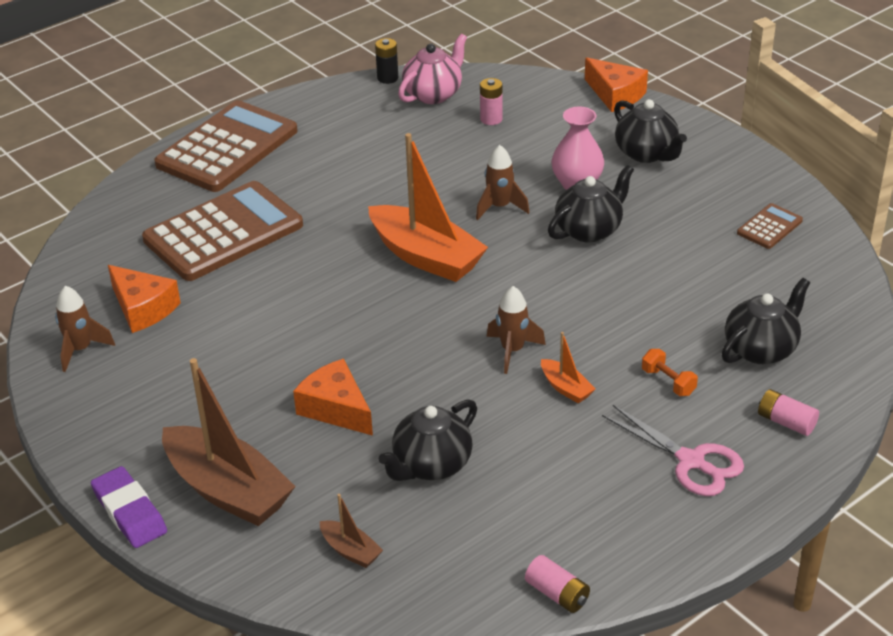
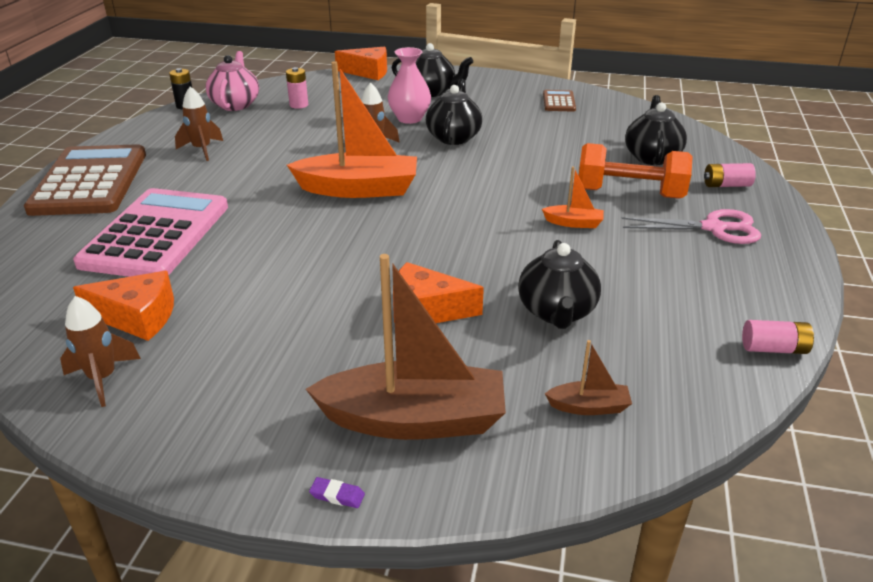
camera: 40 degrees left, 5 degrees down
purple eraser [91,466,167,548] -> purple eraser [309,477,365,508], size x0.42
brown calculator [142,181,303,281] -> pink calculator [73,188,228,277]
brown rocket [487,286,546,374] -> brown rocket moved to [175,86,223,161]
orange dumbbell [642,349,698,396] -> orange dumbbell [579,143,693,199], size x2.18

